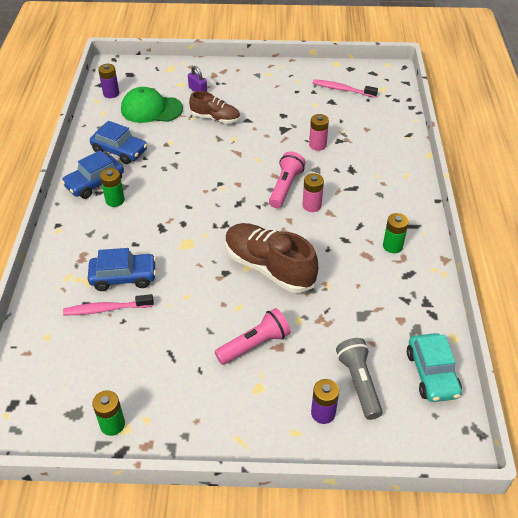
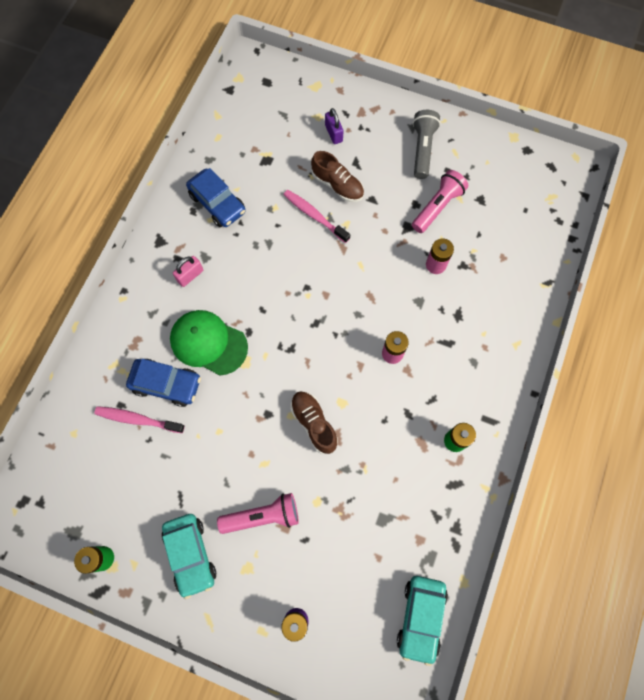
camera: 20 degrees right, 25 degrees up
blue car [61,150,124,199] -> none
purple battery [98,64,119,98] -> none
green battery [100,168,125,207] -> pink padlock [173,256,203,287]
green cap [121,87,183,123] -> green cap moved to [170,310,248,376]
brown shoe [225,223,318,293] -> brown shoe [291,391,338,454], size x0.60
pink flashlight [269,152,305,208] -> pink flashlight moved to [412,170,468,233]
pink toothbrush [313,79,378,98] -> pink toothbrush moved to [283,190,350,243]
grey flashlight [336,338,383,420] -> grey flashlight moved to [413,110,441,179]
none -> turquoise car [162,514,216,599]

